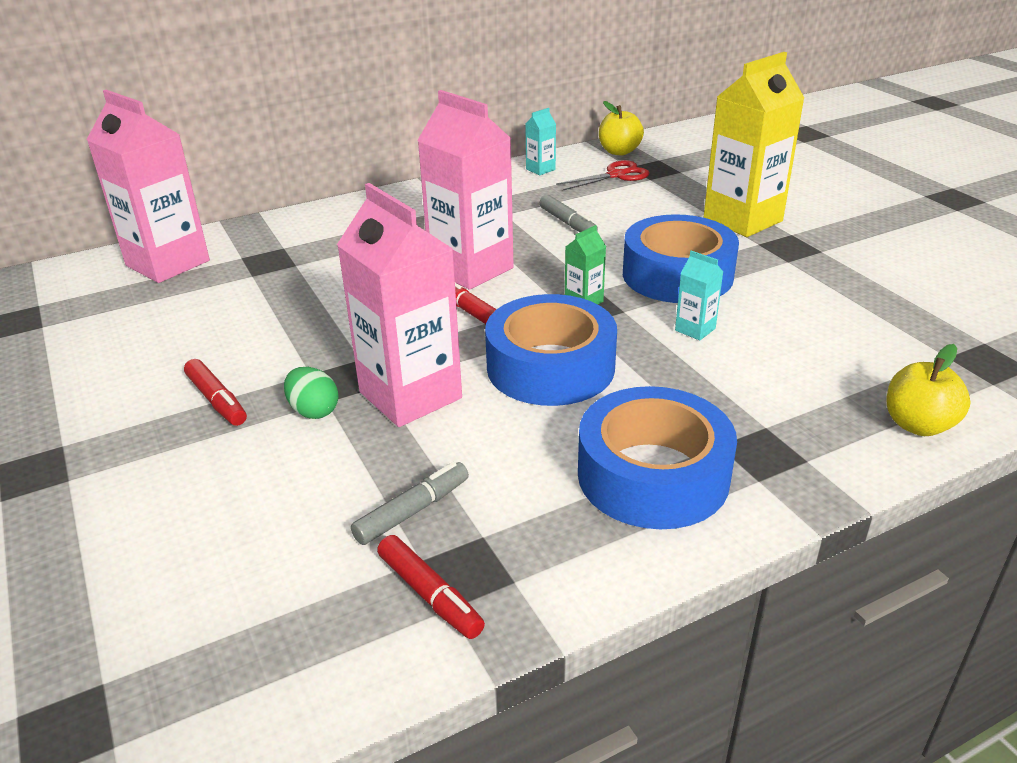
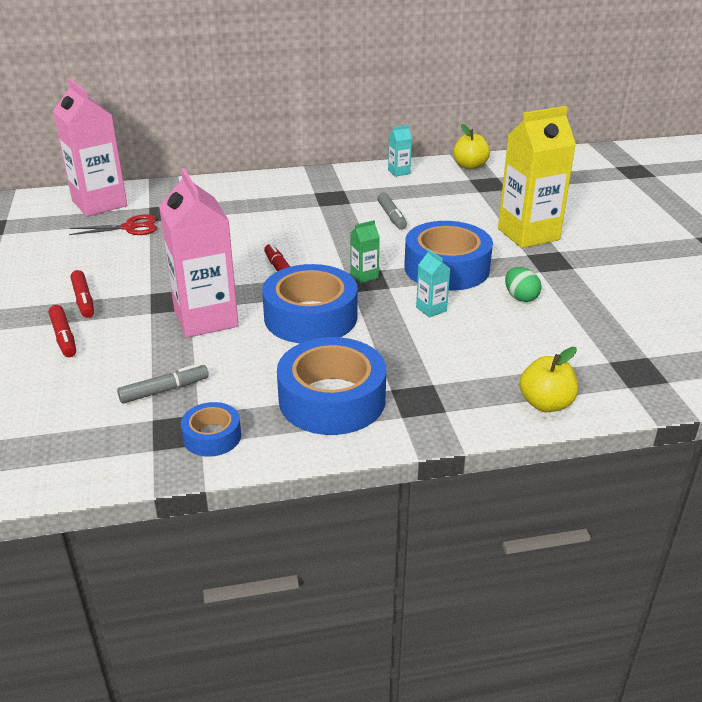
camera: 15 degrees right, 0 degrees up
green egg [284,367,339,419] -> green egg moved to [505,267,542,302]
red marker [377,535,485,639] -> red marker moved to [49,305,76,357]
pink carton [417,90,514,290] -> none
red scissors [556,160,650,190] -> red scissors moved to [69,214,157,235]
none -> blue tape [181,402,241,457]

